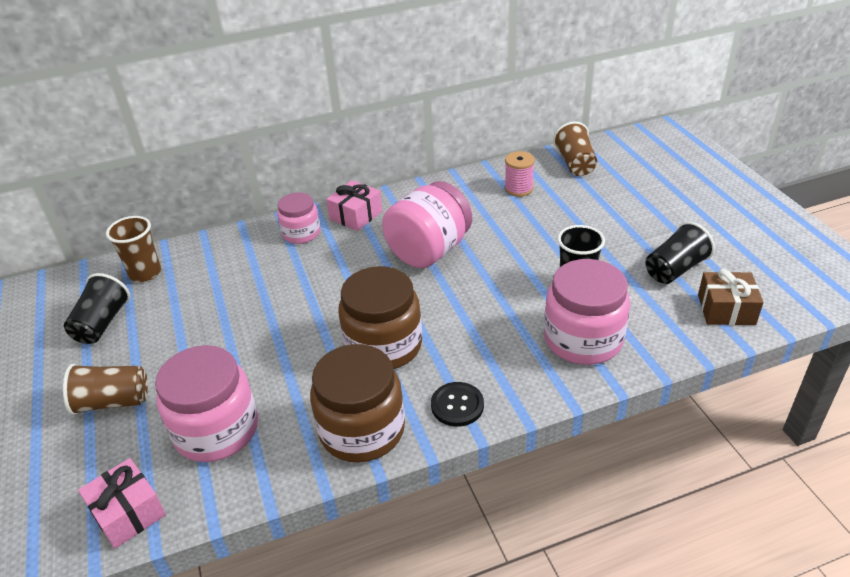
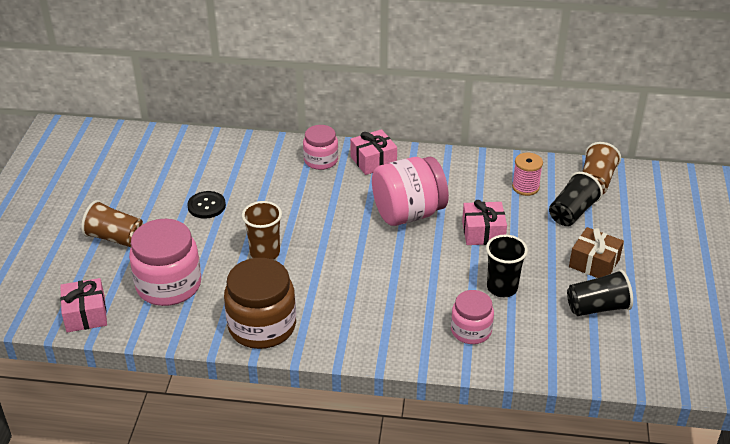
camera: 25 degrees right, 0 degrees up
black cup [64,273,130,344] -> black cup moved to [549,172,603,226]
brown cup [106,216,161,282] -> brown cup moved to [242,201,282,260]
brown jar [339,266,422,369] -> none
black button [431,382,484,427] -> black button moved to [187,191,226,219]
pink jar [544,259,630,365] -> pink jar [451,290,494,344], size x0.60
brown gift [698,269,764,325] -> brown gift moved to [569,227,624,278]
none -> pink gift [462,200,507,245]

